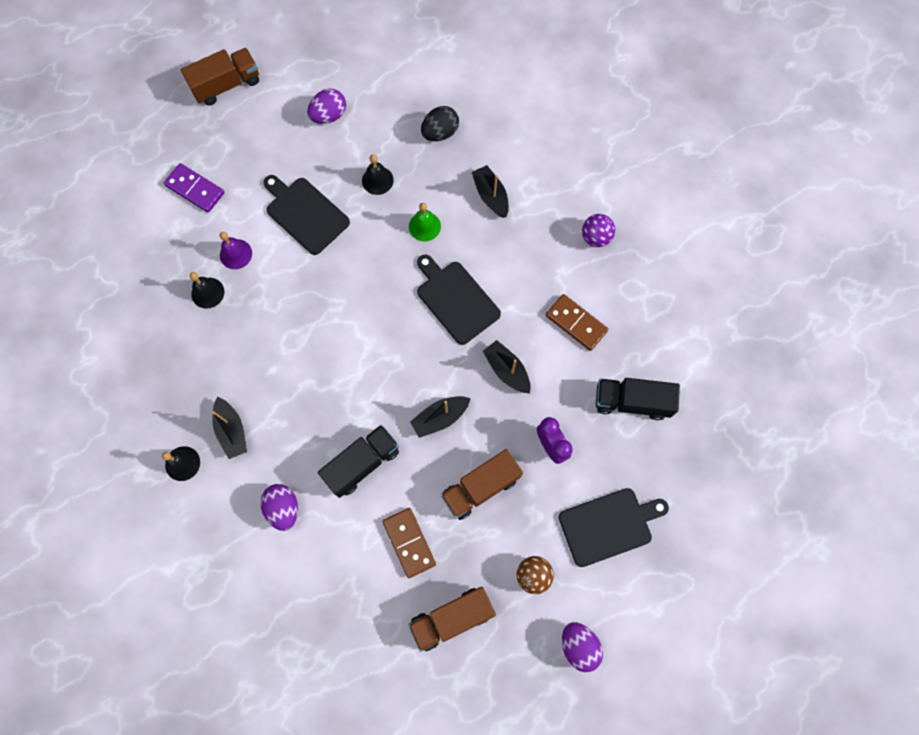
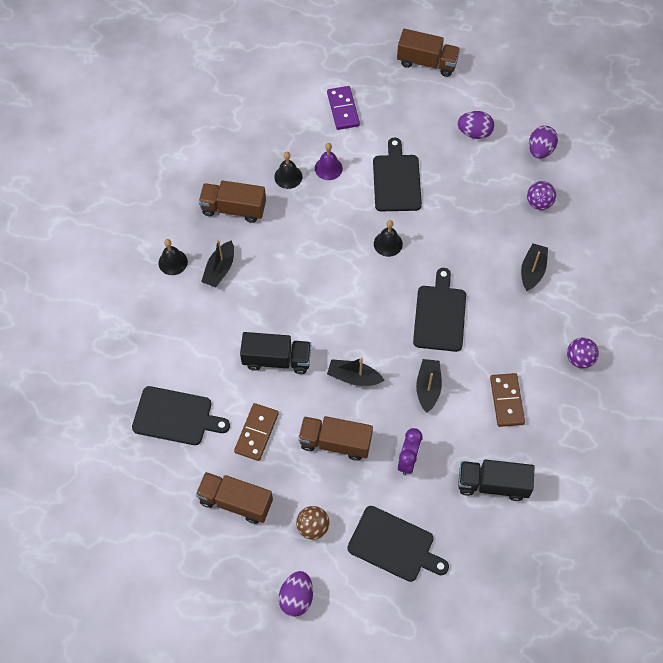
camera: 45 degrees right, 10 degrees down
purple egg [260,484,298,531] -> purple egg moved to [529,126,558,159]
black bell [362,155,394,195] -> black bell moved to [374,220,403,257]
green bell [409,203,441,242] -> none
black egg [421,106,459,141] -> purple ball [527,181,556,210]
black truck [596,378,680,420] -> black truck turned 45 degrees counterclockwise [458,459,535,501]
none -> black cutting board [132,386,230,445]
none -> brown truck [199,180,266,223]

